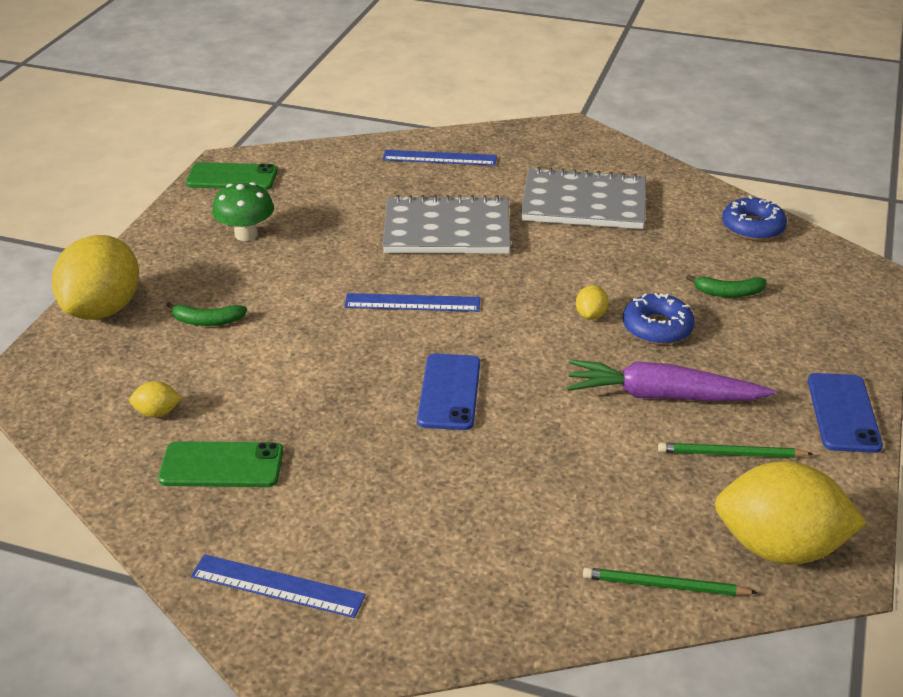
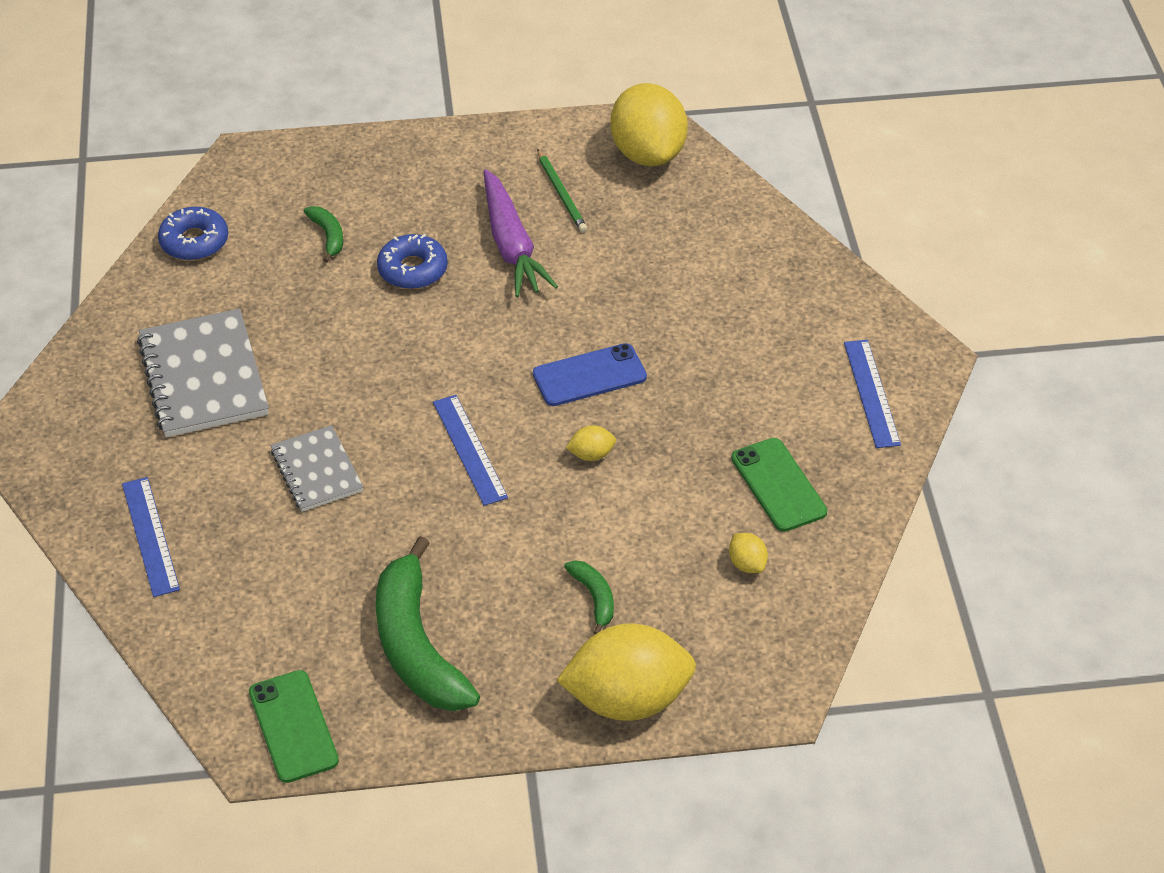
camera: 115 degrees left, 10 degrees up
green mushroom [212,182,274,241] -> green banana [376,536,480,711]
grey notebook [382,195,511,254] -> grey notebook [271,425,363,512], size x0.61
yellow lemon [576,285,609,320] -> yellow lemon moved to [566,425,616,461]
green pencil [583,567,758,596] -> none
blue phone [808,373,883,453] -> none

